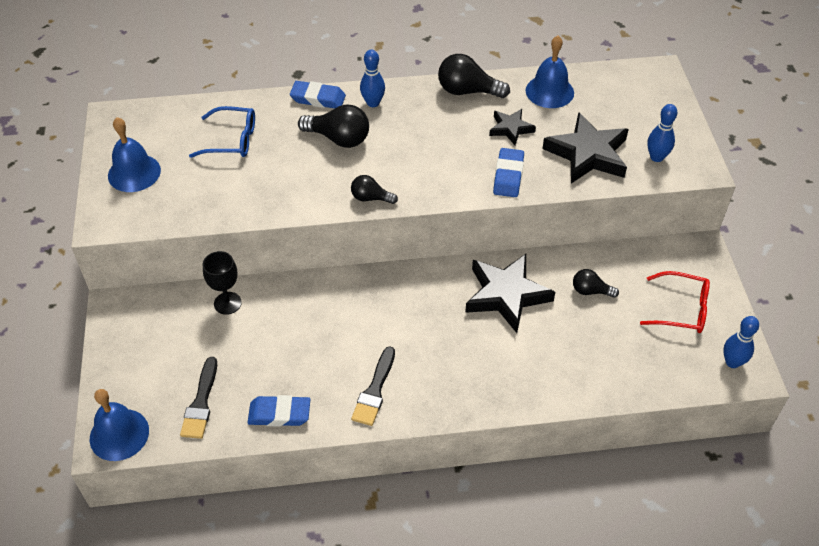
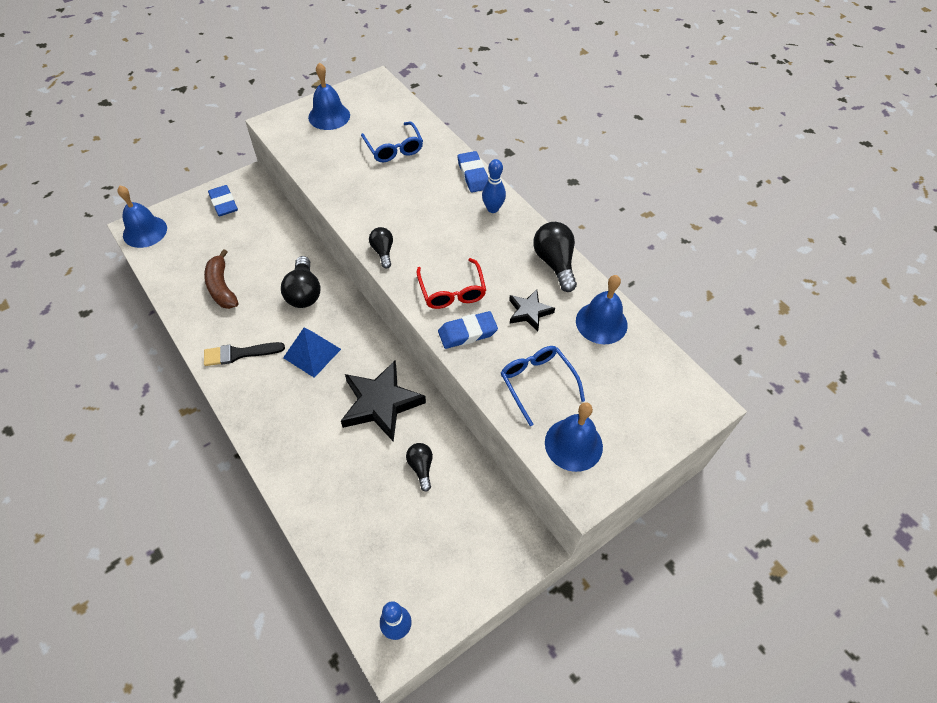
camera: 60 degrees right, 5 degrees up
black brush [180,357,217,439] -> none
black goblet [203,251,242,315] -> none
blue eraser [247,395,310,427] -> blue eraser moved to [208,185,238,216]
black light bulb [298,104,369,148] -> black light bulb moved to [281,256,321,308]
black star [542,112,629,184] -> blue glasses [501,346,585,426]
red glasses [640,271,710,333] -> red glasses moved to [416,258,486,309]
blue bowling pin [647,104,678,162] -> blue bell [545,403,603,472]
none -> brown banana [204,249,238,309]
none -> blue pyramid [283,328,341,378]

